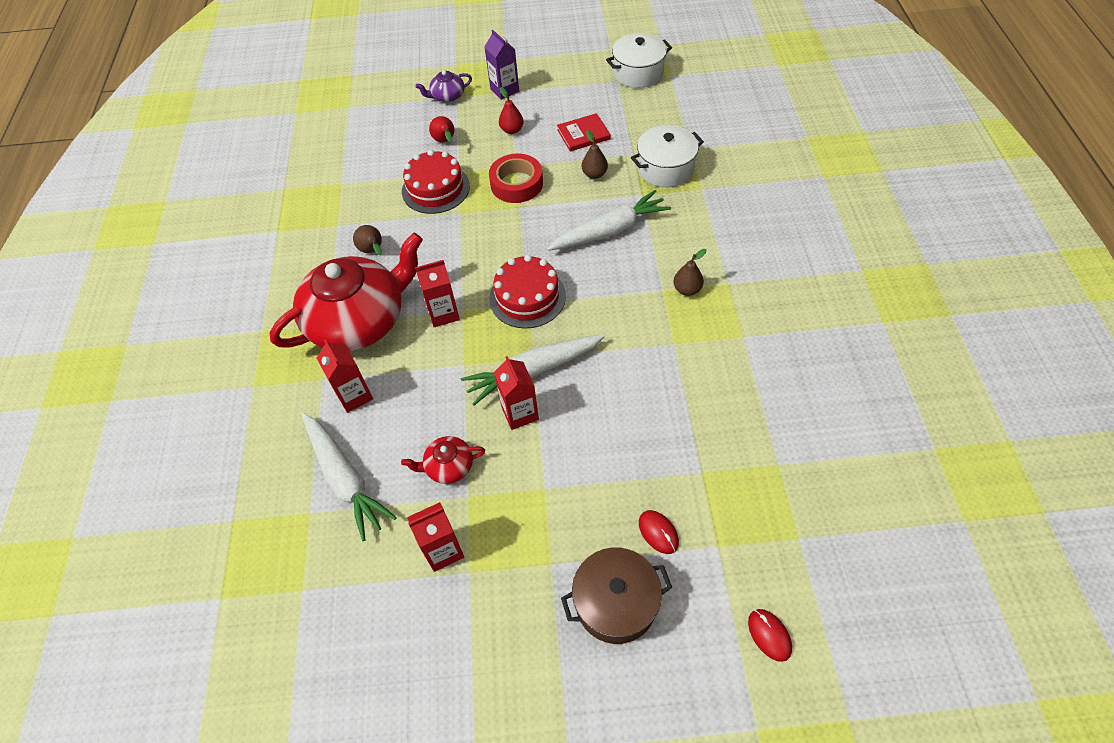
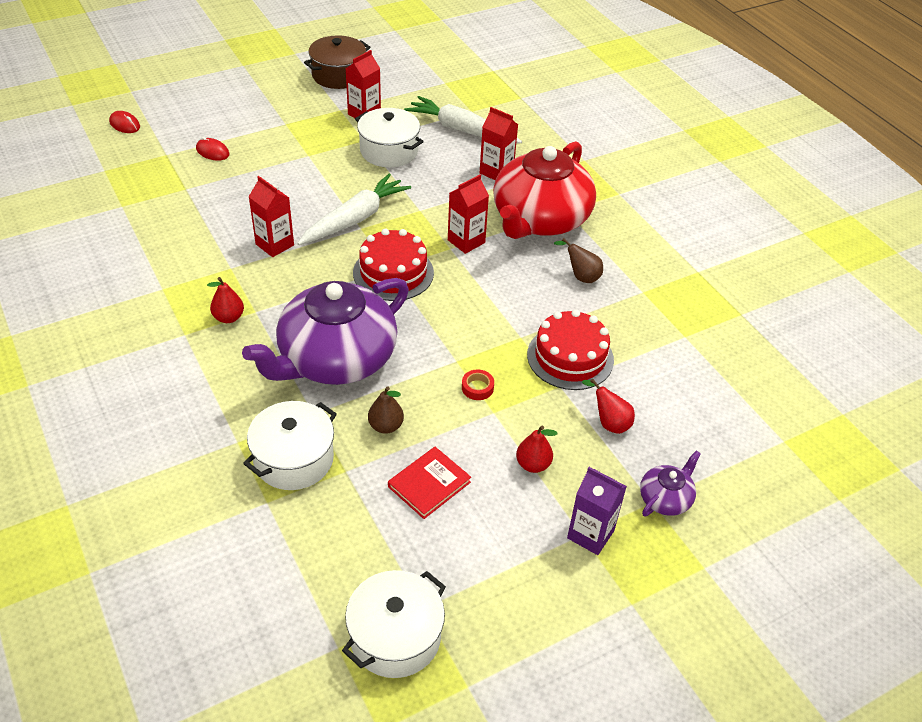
camera: 150 degrees right, 10 degrees down
red teapot [401,436,485,484] -> white pot [355,108,424,167]
red tape [489,154,543,203] -> red tape [462,370,494,400], size x0.47
red carton [494,356,539,430] -> red carton moved to [248,176,294,257]
white carrot [547,190,671,251] -> purple teapot [242,278,409,385]
brown pot [561,547,672,644] -> brown pot moved to [304,35,370,89]
brown pear [673,249,707,296] -> red pear [207,277,244,323]

